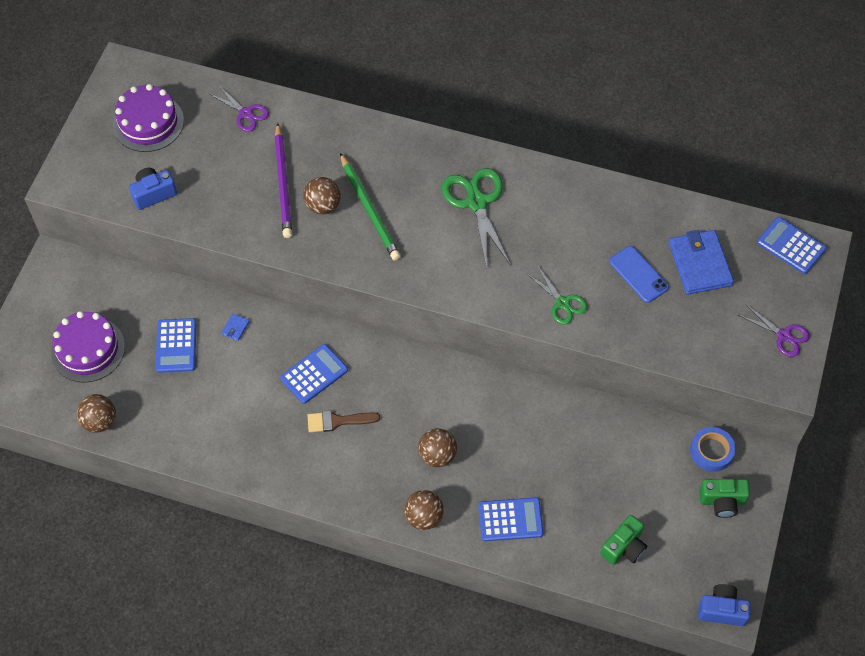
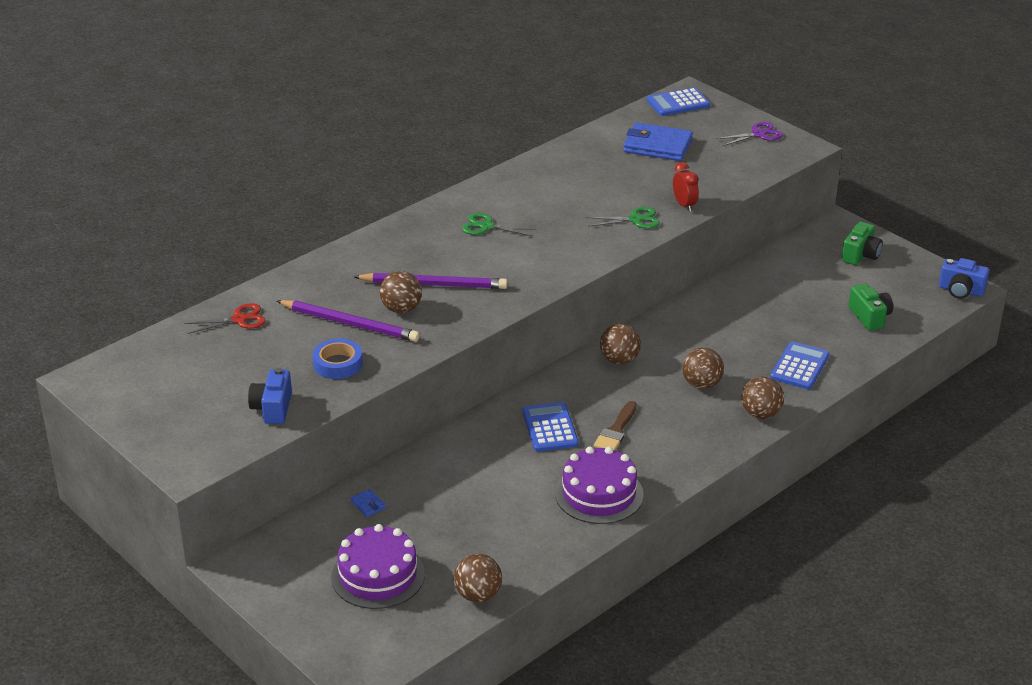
camera: 60 degrees left, 25 degrees down
purple cake [113,84,184,152] -> purple cake moved to [555,446,644,524]
blue calculator [156,318,196,373] -> none
purple scissors [210,86,269,132] -> red scissors [184,303,266,334]
blue wallet [222,314,250,341] -> blue wallet moved to [351,489,386,517]
green pencil [340,153,401,261] -> purple pencil [354,273,508,289]
green scissors [442,168,511,269] -> green scissors [462,213,535,236], size x0.58
blue phone [609,246,669,303] -> none
blue tape [690,427,736,472] -> blue tape moved to [312,339,363,379]
blue camera [698,584,751,626] -> blue camera turned 105 degrees counterclockwise [939,258,989,299]
none -> brown ball [600,324,641,364]
none -> red clock [673,162,699,212]

